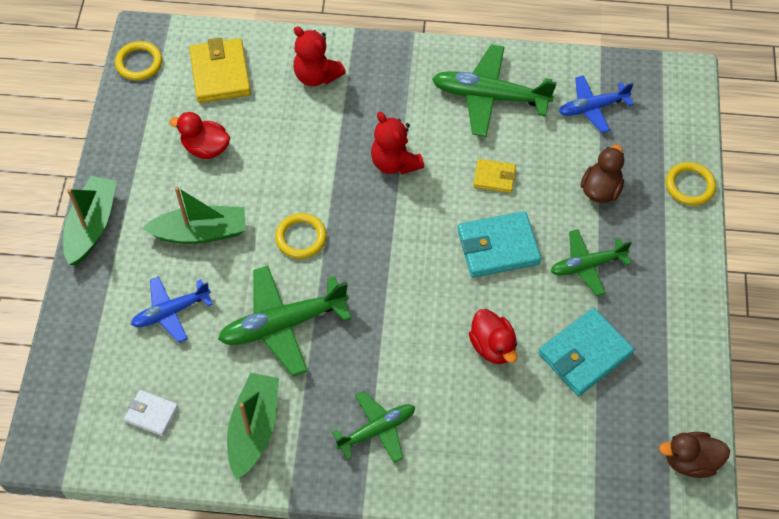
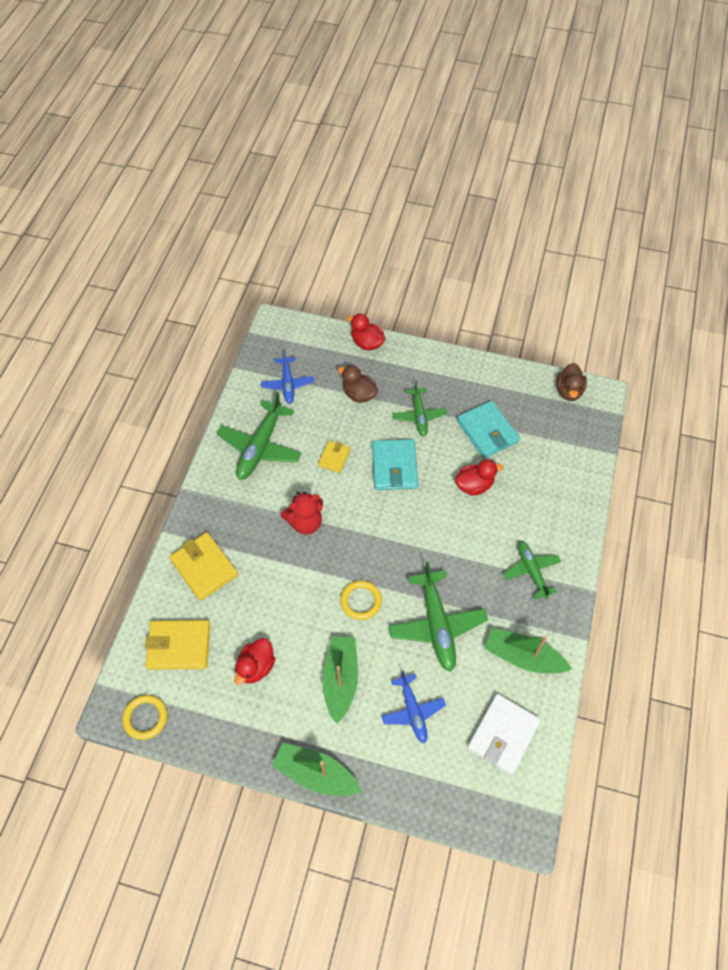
camera: 80 degrees left, 0 degrees up
white wallet [124,390,178,436] -> white wallet [468,694,541,775], size x1.78
red teddy bear [293,26,346,86] -> yellow wallet [169,532,238,601]
yellow ring [666,162,716,206] -> red duck [347,314,385,350]

